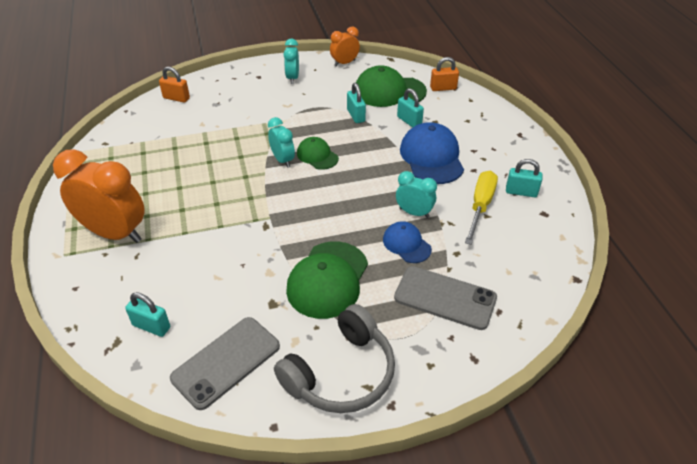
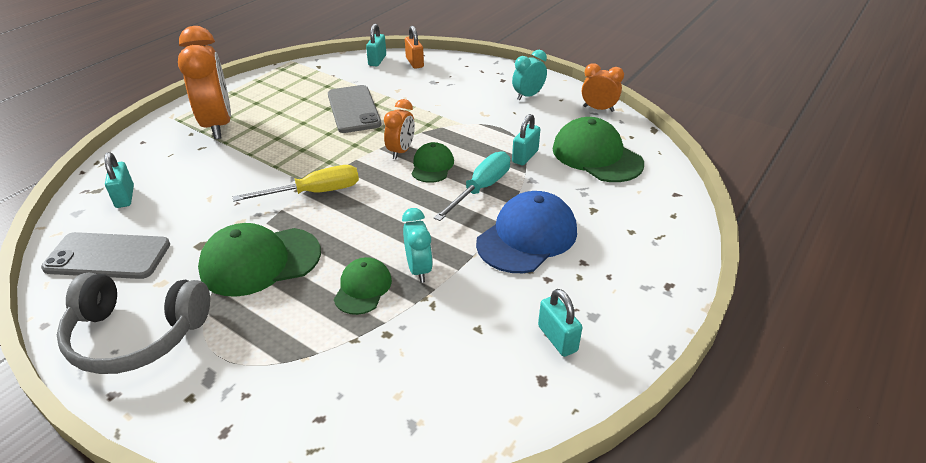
camera: 50 degrees right, 5 degrees down
turquoise clock [268,117,295,168] -> orange clock [384,99,415,159]
blue cap [383,221,432,263] -> green cap [334,257,392,315]
grey phone [394,266,497,330] -> grey phone moved to [328,85,381,133]
turquoise padlock [397,88,424,128] -> turquoise padlock moved to [366,24,386,66]
orange padlock [430,57,459,91] -> none
yellow screwdriver [465,171,498,245] -> yellow screwdriver moved to [233,165,359,202]
none -> turquoise screwdriver [434,151,510,221]

